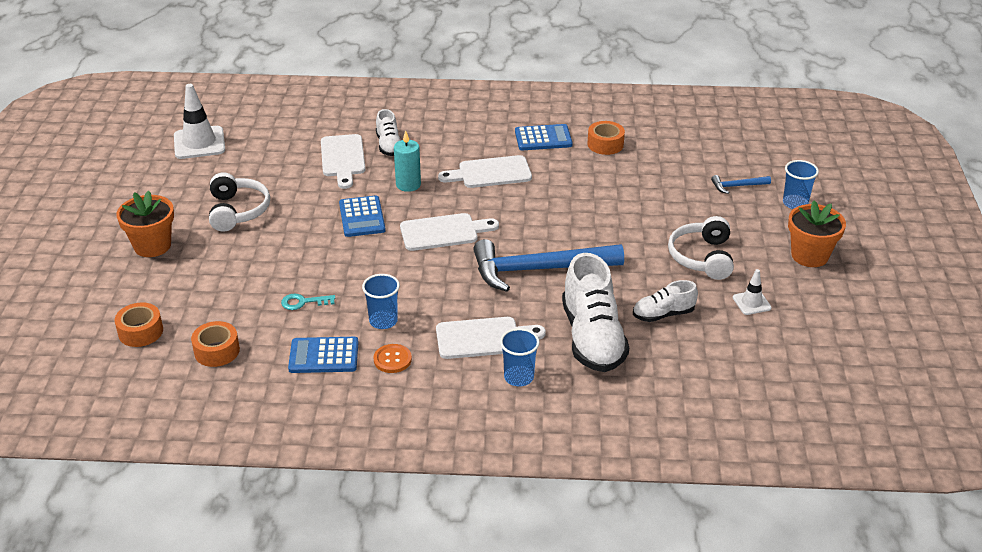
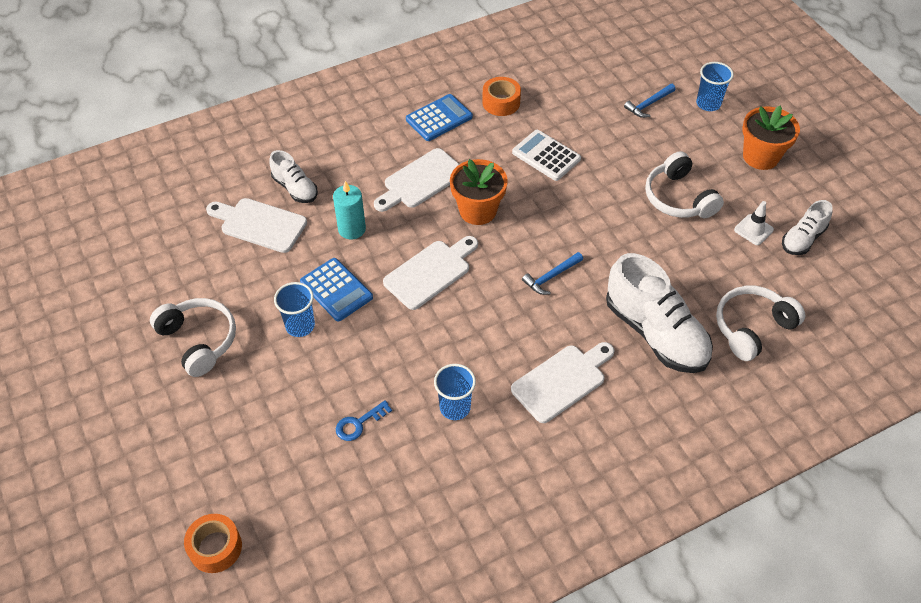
camera: 30 degrees left, 15 degrees up
orange flower pot [116,191,174,257] -> orange flower pot moved to [450,159,508,225]
white traffic cone [174,84,225,159] -> none
orange tape [191,321,240,367] -> none
turquoise key [281,294,335,310] -> blue key [336,400,392,441]
blue calculator [288,337,359,373] -> none
white cutting board [321,134,366,189] -> white cutting board turned 150 degrees clockwise [206,198,307,253]
orange button [373,344,412,373] -> none
blue hammer [473,239,624,292] -> blue hammer [522,252,583,295], size x0.43
blue cup [500,328,540,386] -> blue cup moved to [274,282,315,337]
white shoe [633,280,698,322] -> white shoe moved to [782,200,833,255]
none -> white calculator [512,130,581,181]
none -> white headphones [716,286,805,361]

